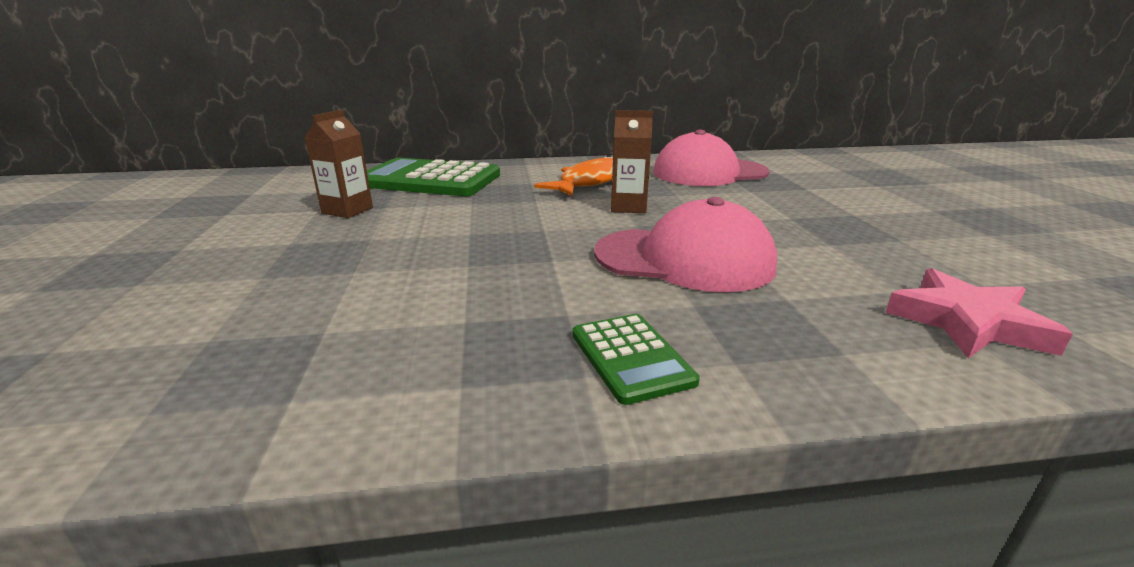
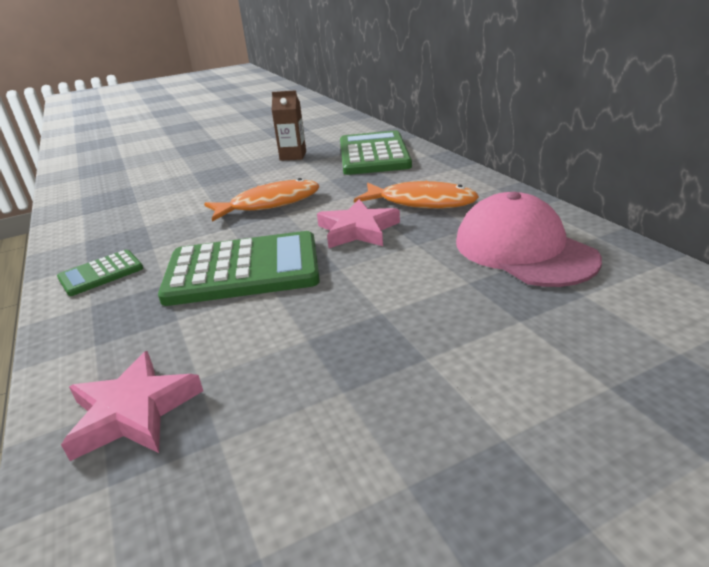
camera: 75 degrees right, 5 degrees up
pink cap [594,197,777,292] -> green calculator [158,231,320,306]
brown carton [611,110,653,213] -> pink star [317,199,400,248]
none -> orange fish [204,178,319,222]

